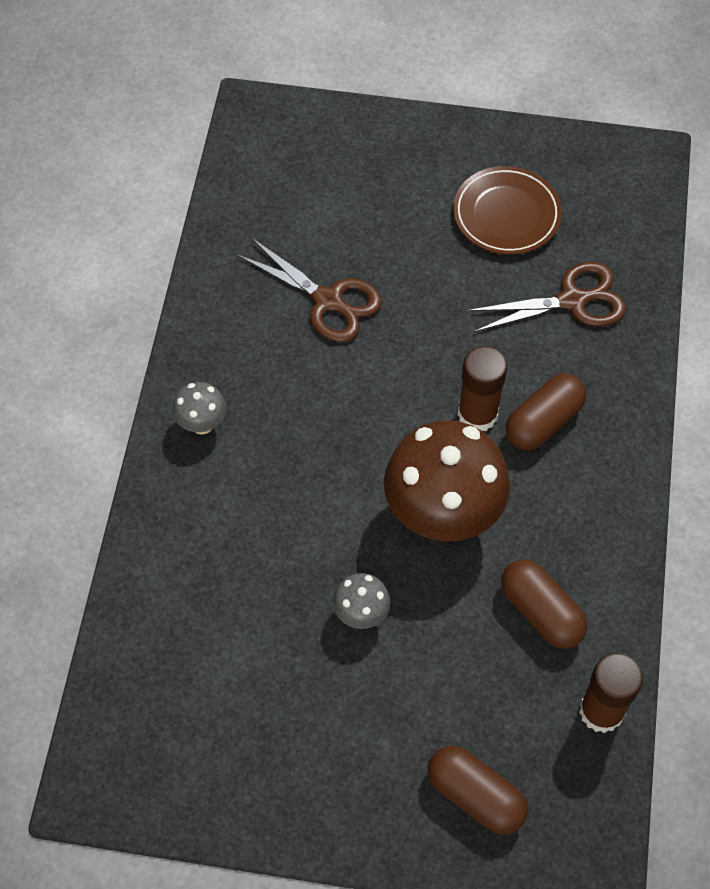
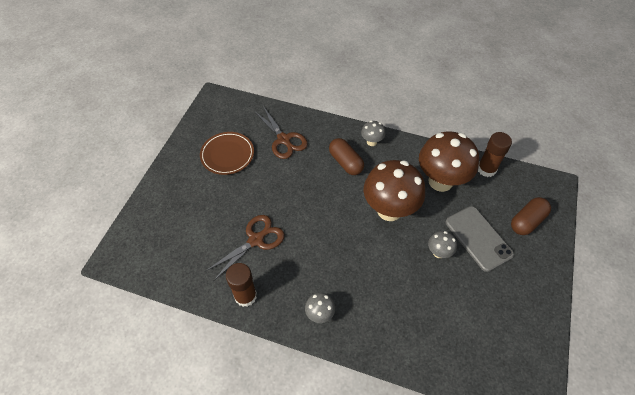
camera: 80 degrees left, 5 degrees down
brown glue stick [457,346,507,431] -> brown glue stick moved to [226,263,257,307]
brown scissors [467,262,626,332] -> brown scissors turned 150 degrees clockwise [254,106,308,159]
brown capsule [501,559,587,649] -> brown mushroom [419,131,479,192]
none -> grey mushroom [361,120,385,146]
none -> grey phone [445,206,514,272]

